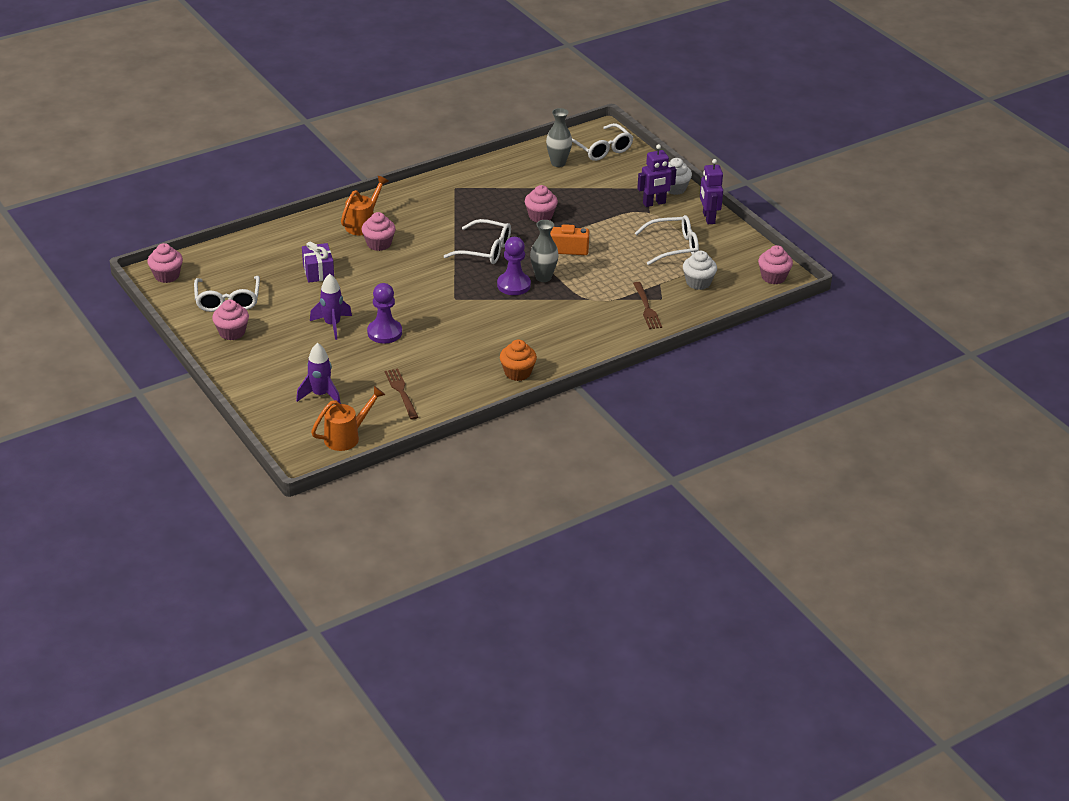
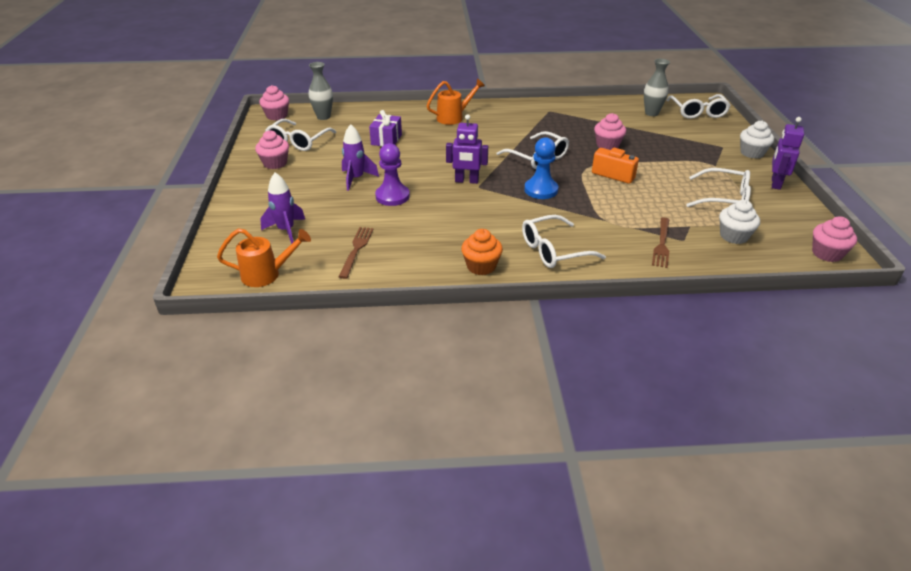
camera: 30 degrees right, 0 degrees up
pink cupcake [362,212,396,251] -> none
purple pawn [497,237,531,295] -> blue pawn [525,137,558,199]
grey vase [530,220,559,282] -> grey vase moved to [309,62,333,120]
purple robot [637,144,676,207] -> purple robot moved to [446,114,488,184]
none -> white glasses [522,215,606,268]

